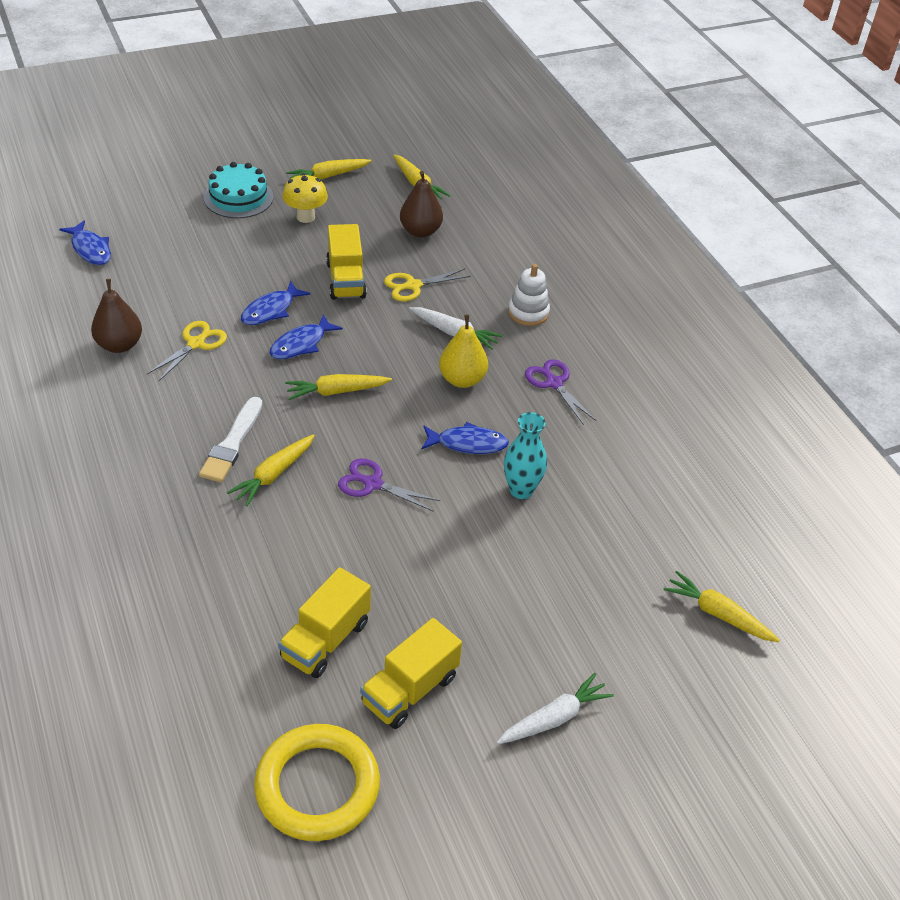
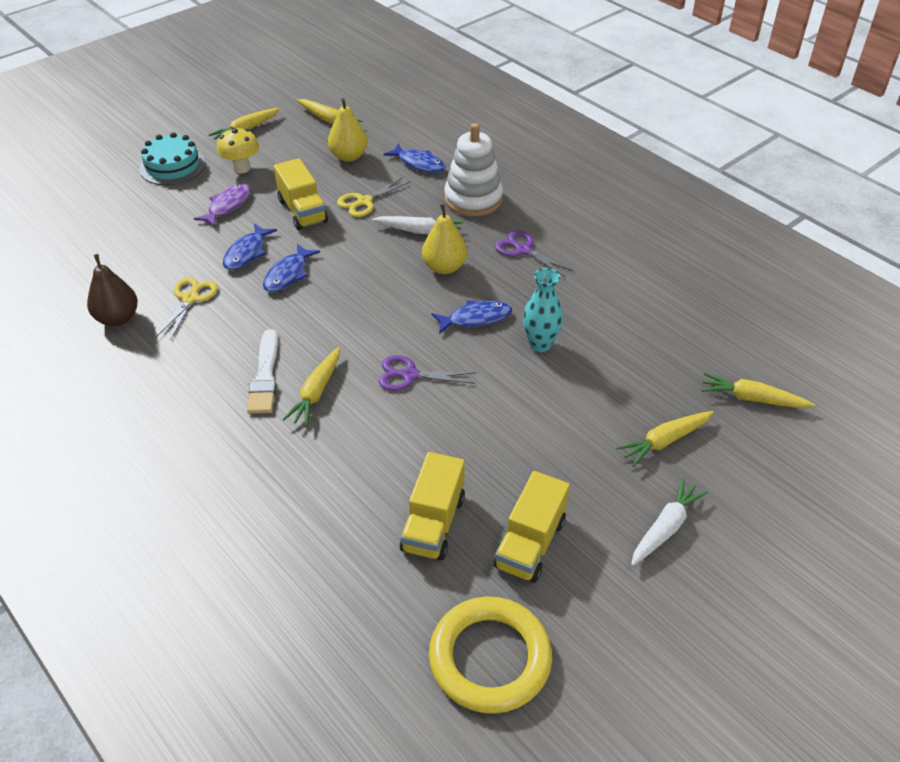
camera: 15 degrees left, 0 degrees up
blue fish [59,220,111,265] -> blue fish moved to [384,144,446,173]
yellow carrot [285,374,392,400] -> yellow carrot moved to [616,411,714,467]
brown pear [400,171,443,238] -> yellow pear [328,98,368,162]
white stacking toy [508,264,550,326] -> white stacking toy [444,123,503,216], size x1.56
none -> purple fish [194,184,251,227]

